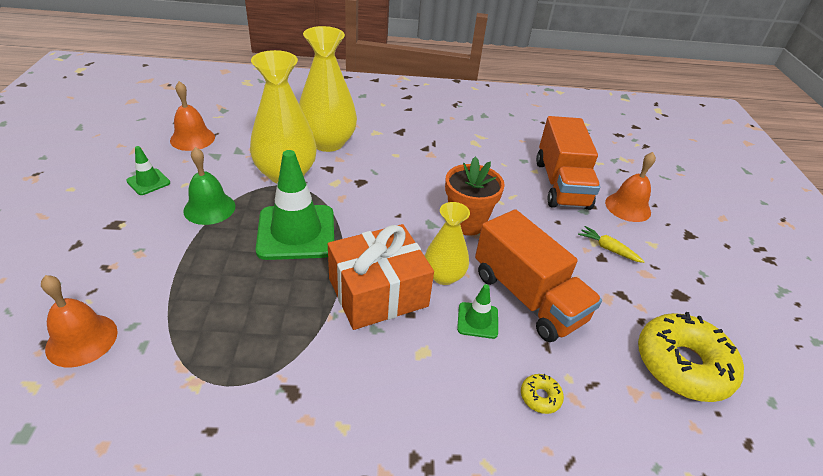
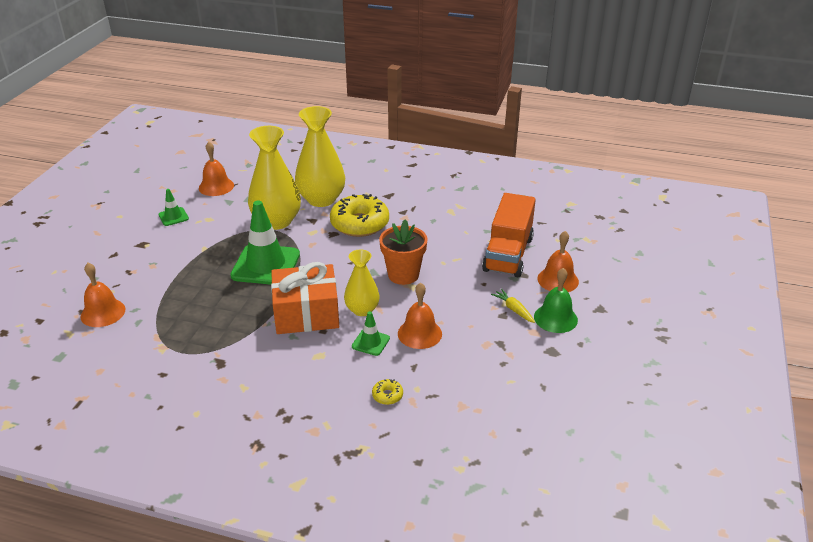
camera: 20 degrees right, 5 degrees down
green bell [183,147,236,225] -> green bell moved to [534,268,578,333]
orange truck [475,209,602,342] -> orange bell [398,283,442,349]
yellow donut [638,312,744,402] -> yellow donut moved to [330,194,389,237]

